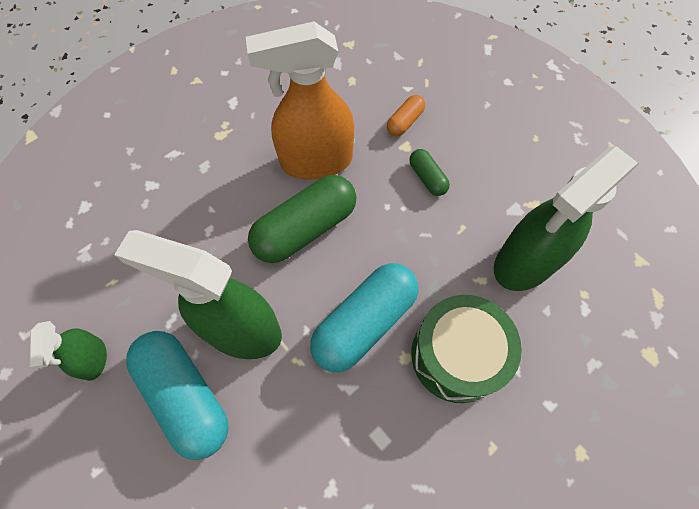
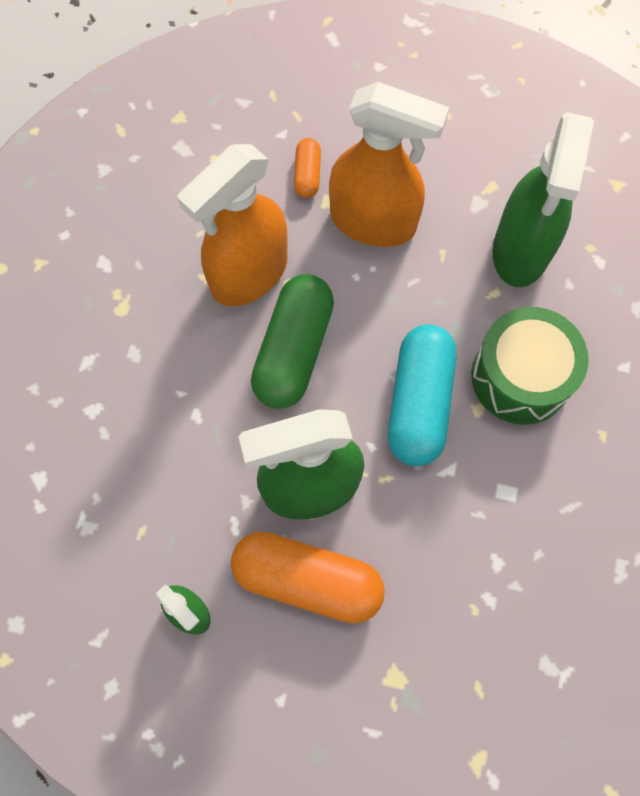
camera: 35 degrees left, 5 degrees up
turquoise capsule [126,331,229,460] -> orange capsule [231,532,385,624]
green capsule [409,149,450,196] -> orange spray bottle [329,82,449,247]

